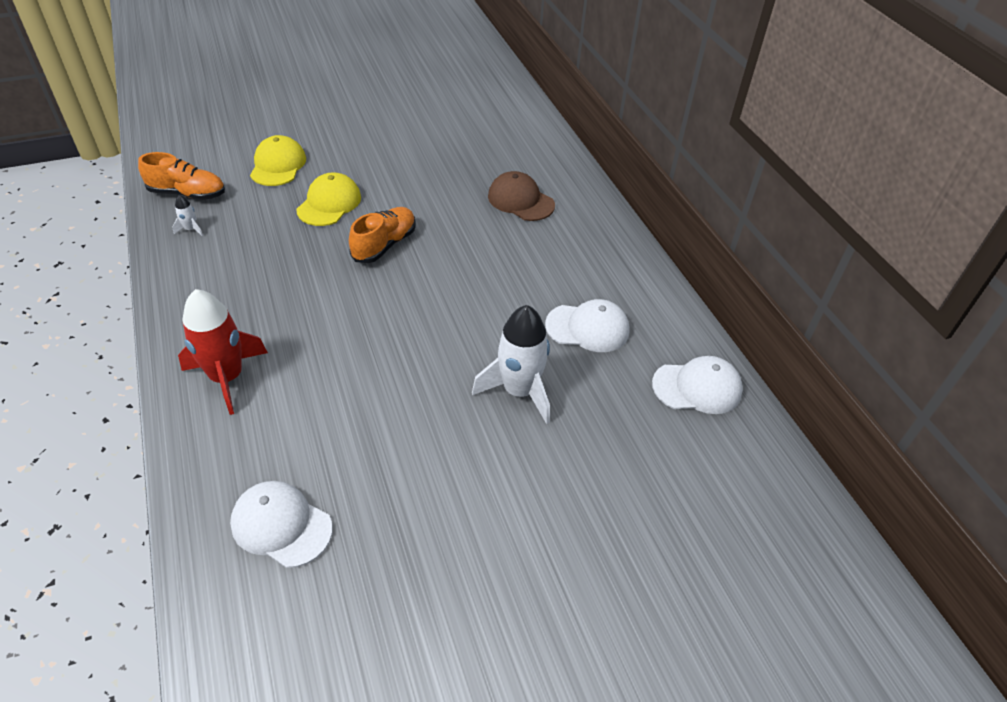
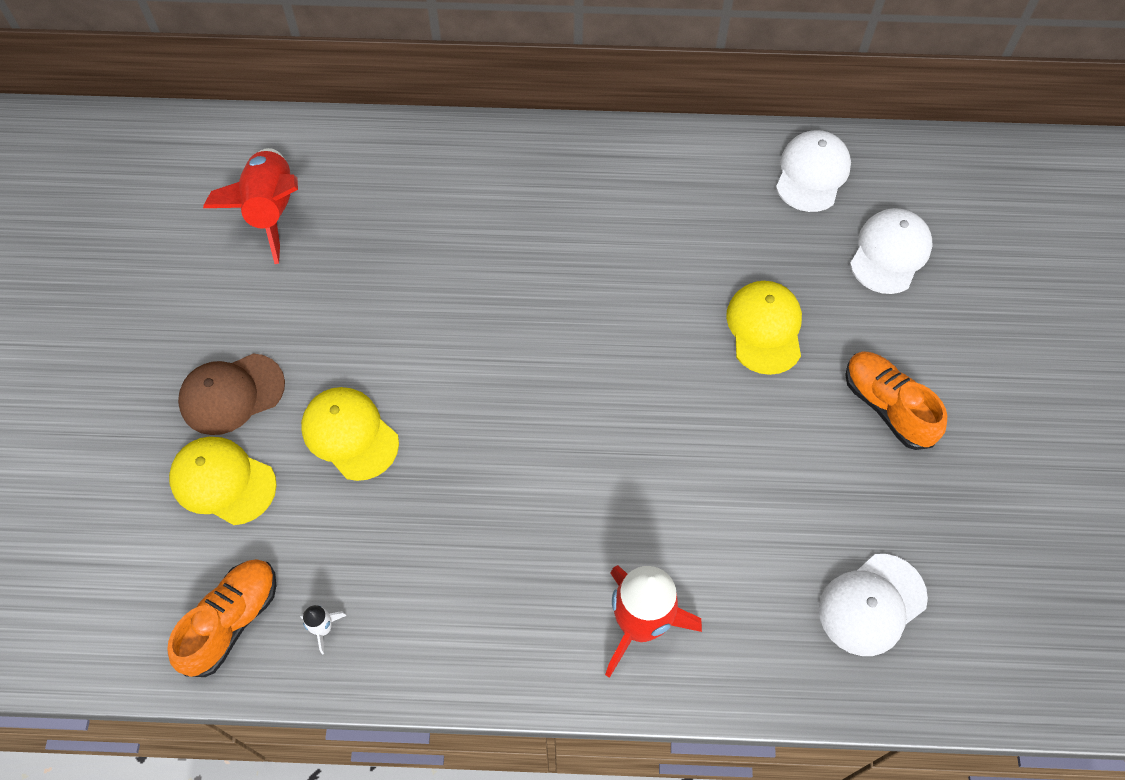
camera: 65 degrees left, 15 degrees up
orange shoe [349,207,416,263] -> orange shoe moved to [845,351,947,450]
white rocket [472,305,550,424] -> yellow cap [726,281,802,375]
brown cap [488,171,555,221] -> brown cap moved to [178,353,285,435]
white cap [545,299,630,352] -> white cap moved to [850,208,933,294]
none -> red rocket [203,148,298,264]

